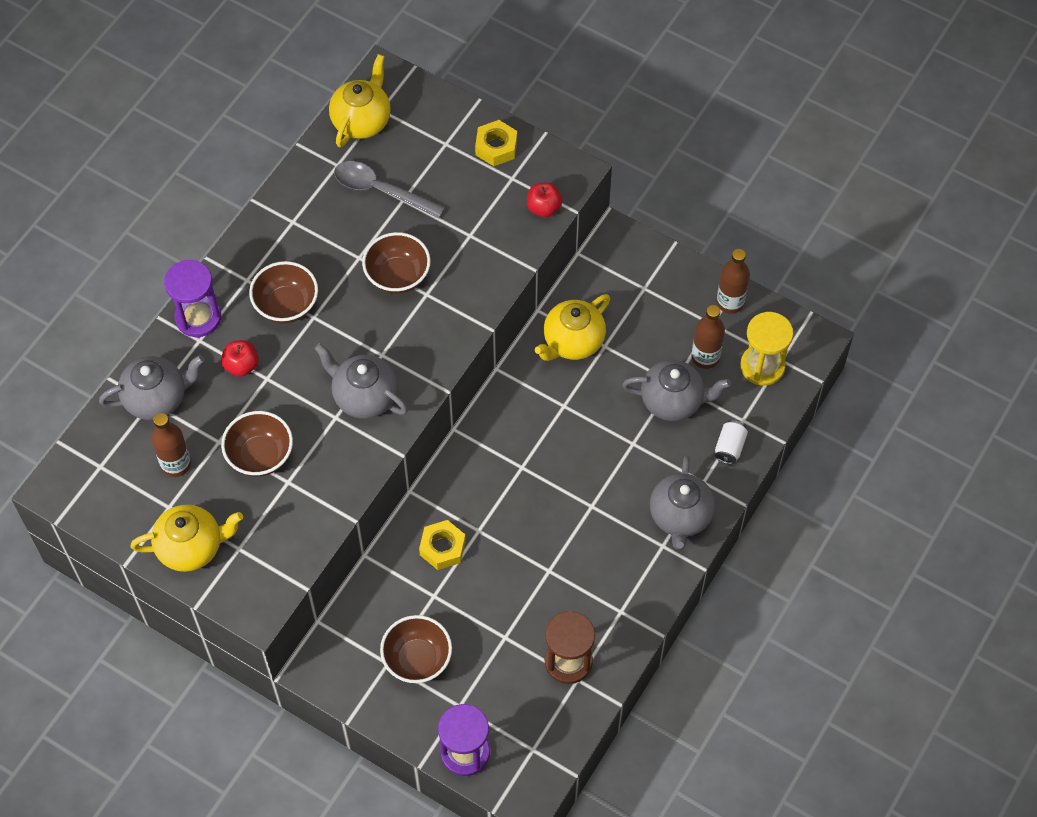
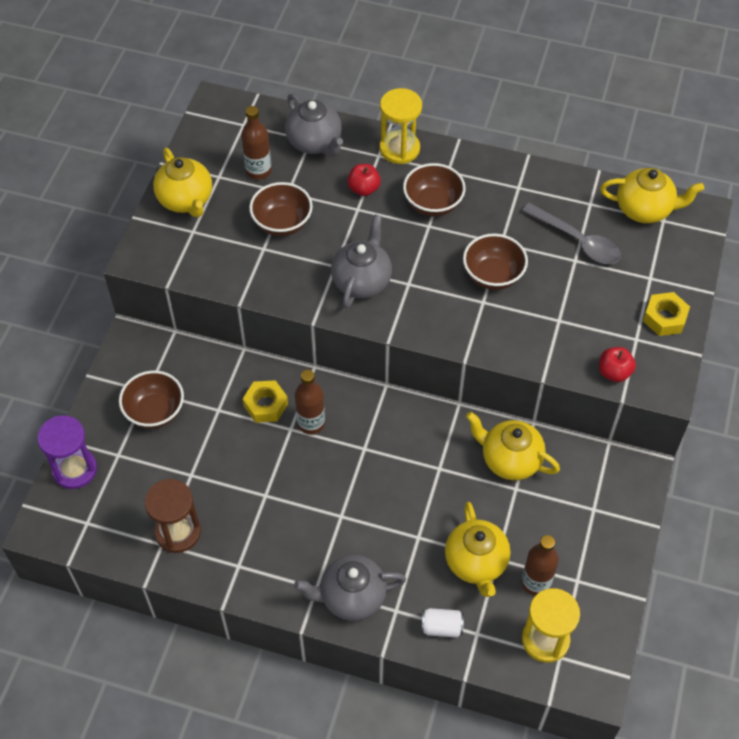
camera: 75 degrees right, 5 degrees down
purple hourglass [164,260,221,337] -> yellow hourglass [380,88,422,164]
grey spoon [334,161,445,219] -> grey spoon turned 120 degrees clockwise [522,203,621,264]
grey teapot [622,360,731,421] -> yellow teapot [445,502,510,597]
brown bottle [716,249,750,314] -> brown bottle moved to [295,370,325,434]

